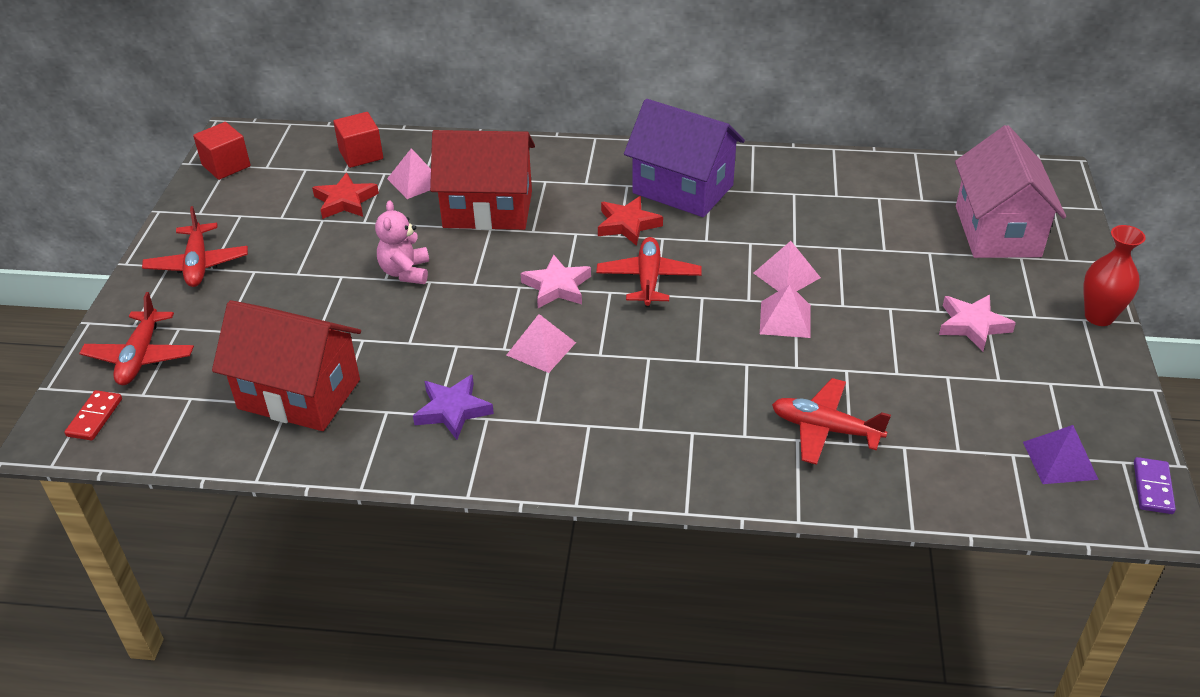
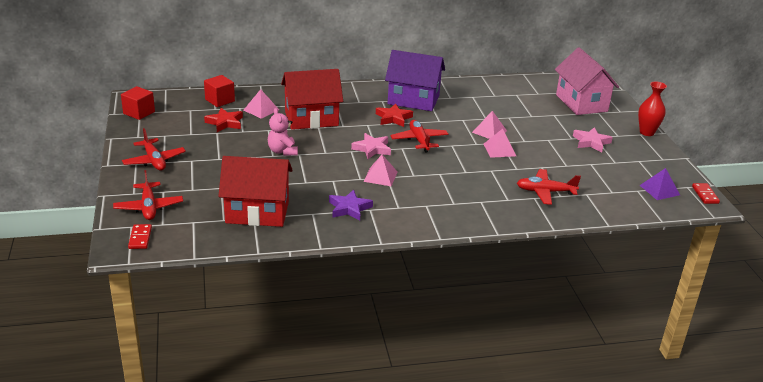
camera: 20 degrees left, 10 degrees down
purple domino [1134,457,1176,514] -> red domino [692,183,720,204]

